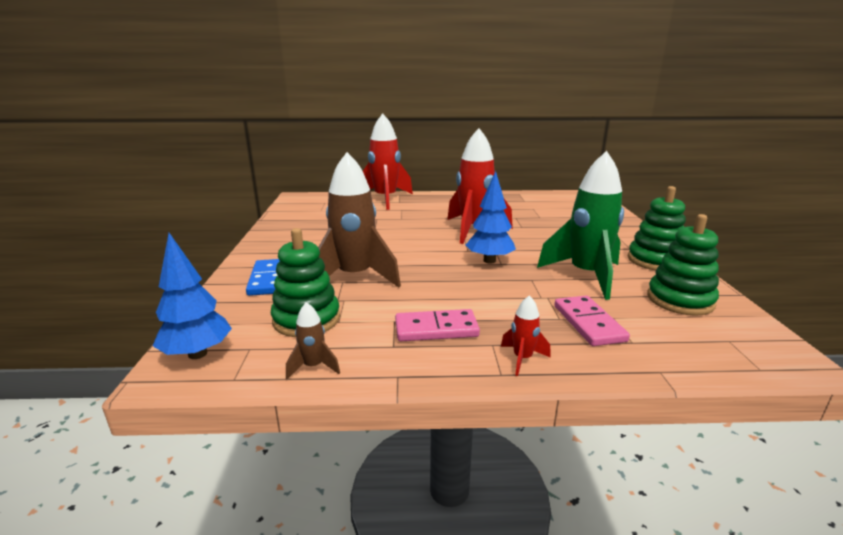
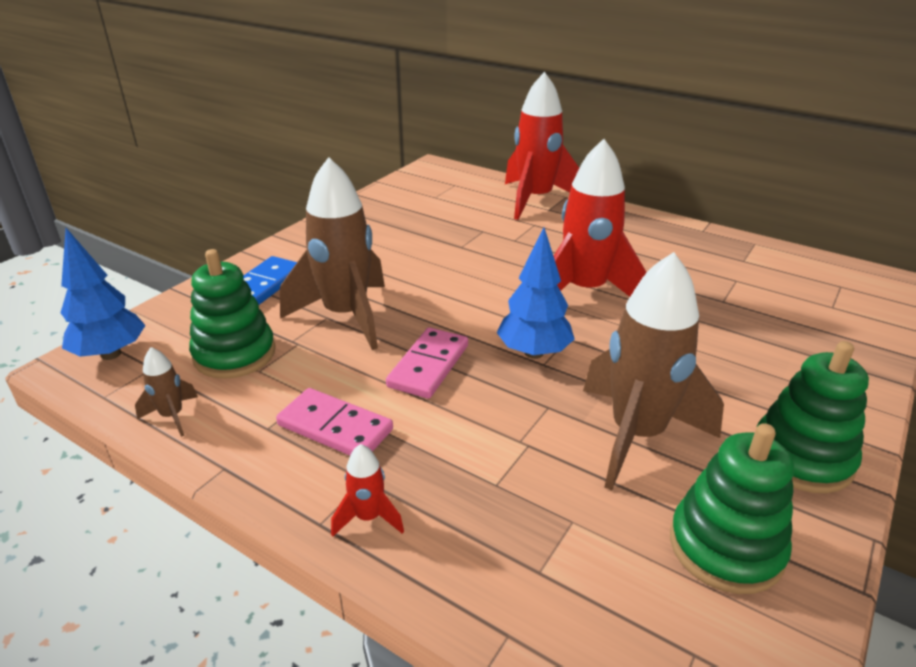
camera: 35 degrees right, 10 degrees up
green rocket [537,151,624,300] -> brown rocket [583,252,724,490]
pink domino [555,296,630,346] -> pink domino moved to [386,327,468,399]

